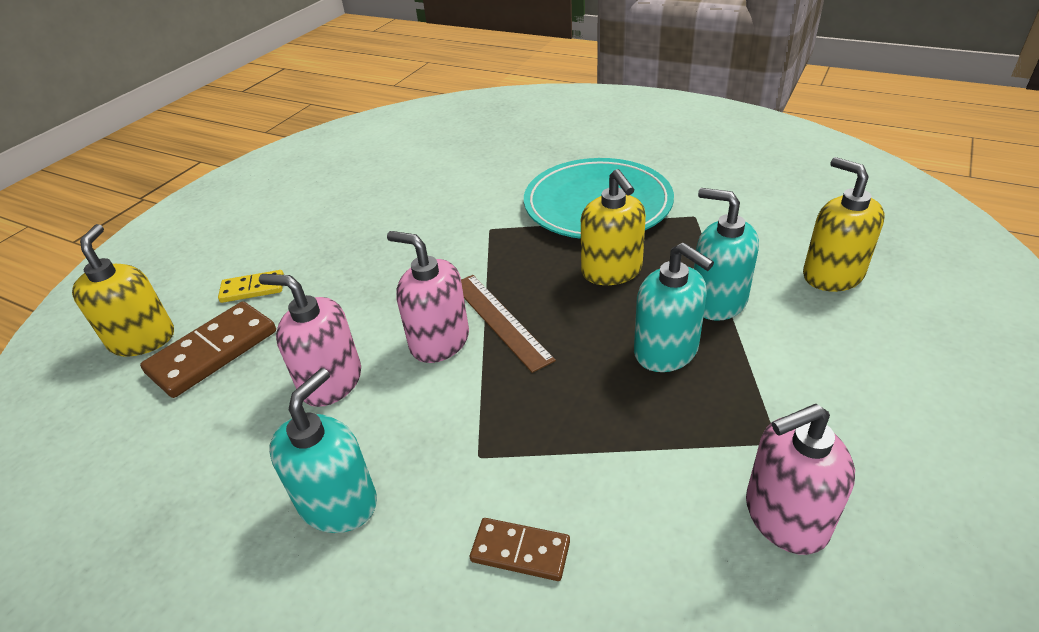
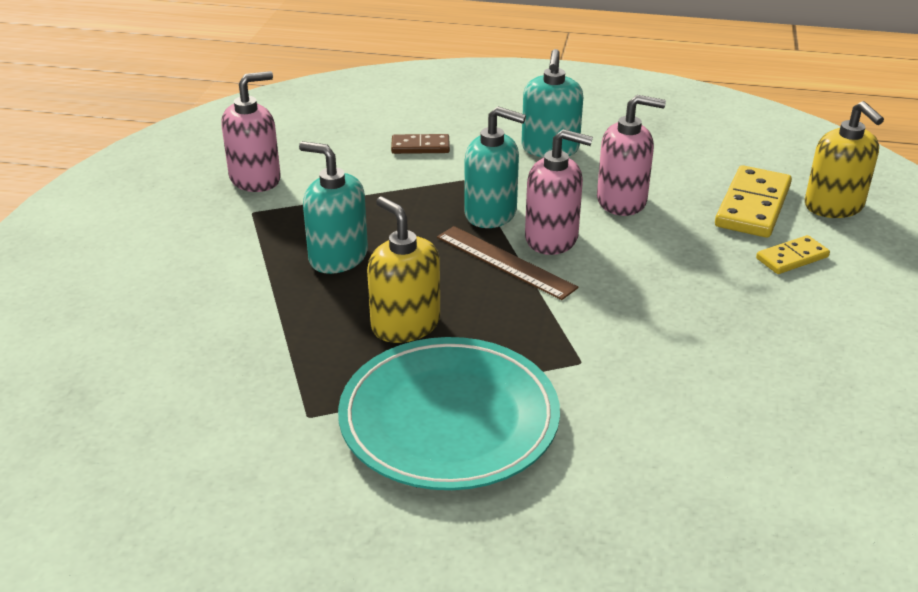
camera: 160 degrees right, 5 degrees down
brown domino [140,301,276,398] -> yellow domino [715,165,792,238]
turquoise soap dispenser [694,188,759,321] -> turquoise soap dispenser moved to [464,106,526,228]
yellow soap dispenser [803,157,885,292] -> none

